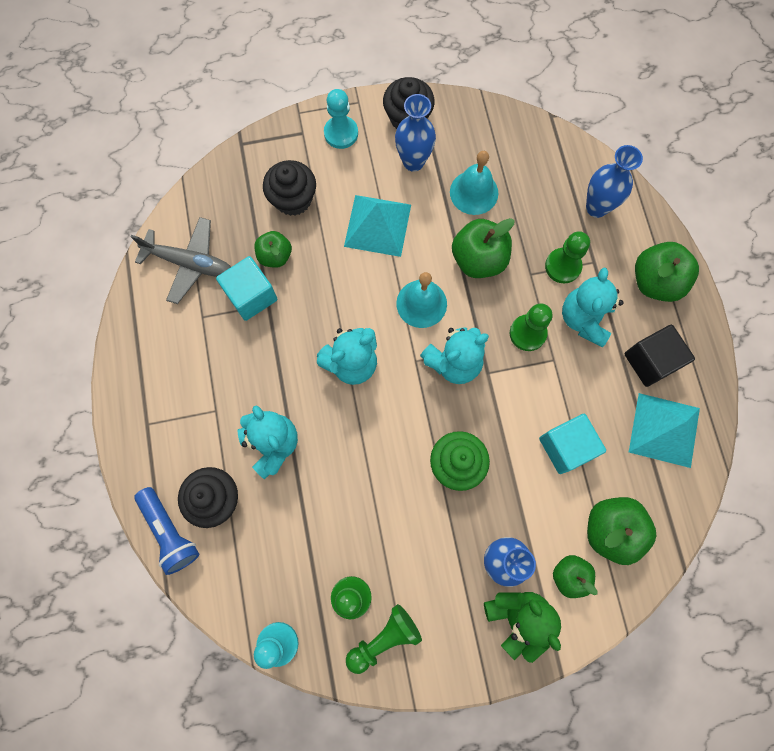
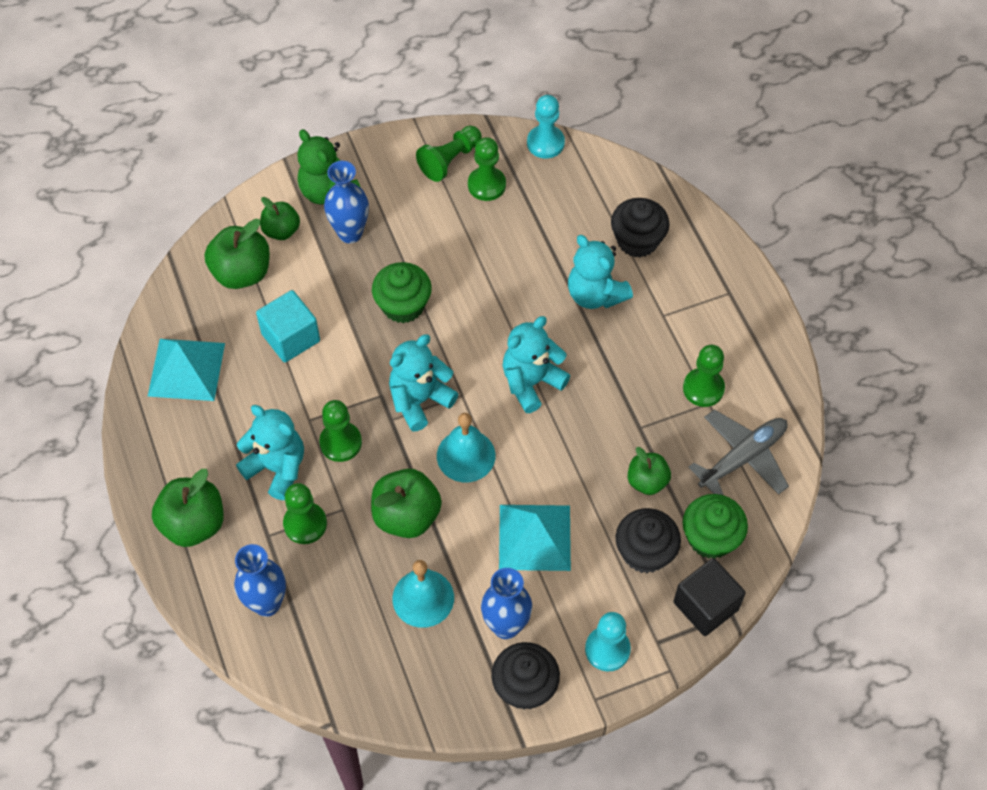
camera: 170 degrees right, 15 degrees down
grey plane [130,217,231,304] -> grey plane turned 135 degrees clockwise [689,409,789,495]
blue flashlight [134,487,199,575] -> none
turquoise cube [216,256,277,321] -> none
turquoise teddy bear [562,268,623,347] -> turquoise teddy bear turned 60 degrees counterclockwise [236,405,304,500]
black cube [625,325,695,387] -> black cube moved to [674,558,746,636]
none -> green pawn [683,345,725,407]
none -> green cupcake [683,494,748,559]

